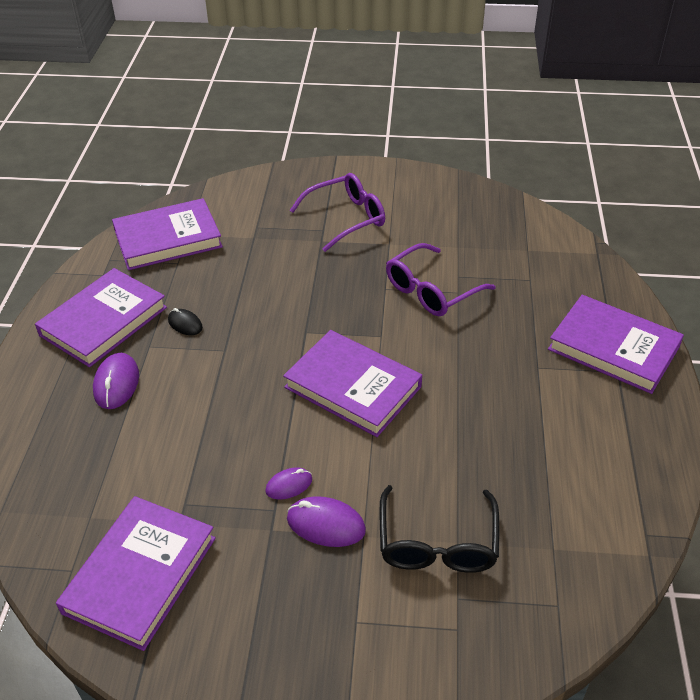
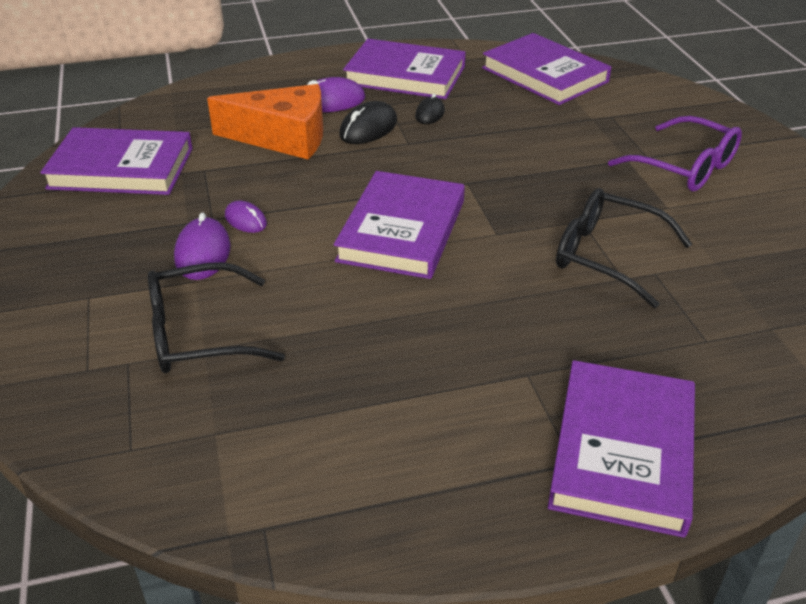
camera: 70 degrees right, 5 degrees down
purple glasses [386,243,496,316] -> black glasses [556,188,692,308]
none -> orange cheese [207,84,323,159]
none -> black mouse [339,101,397,144]

